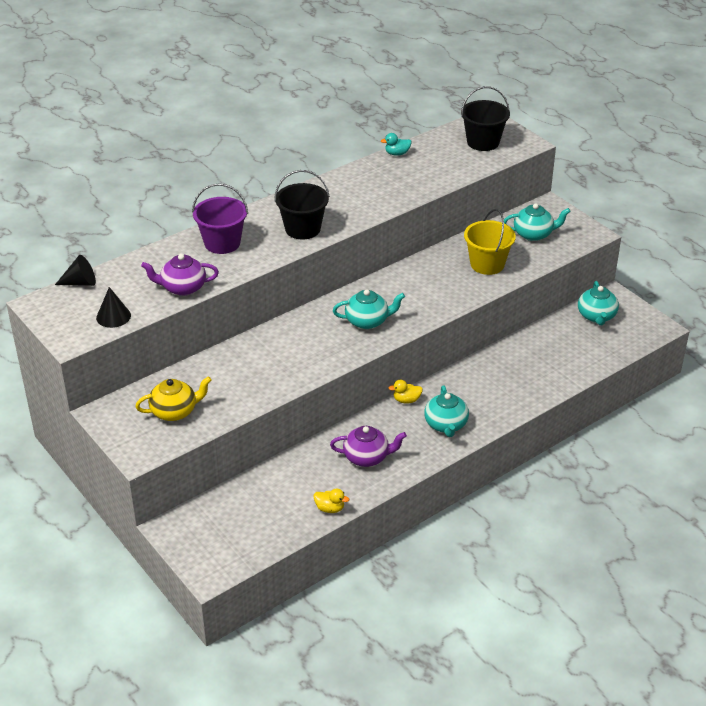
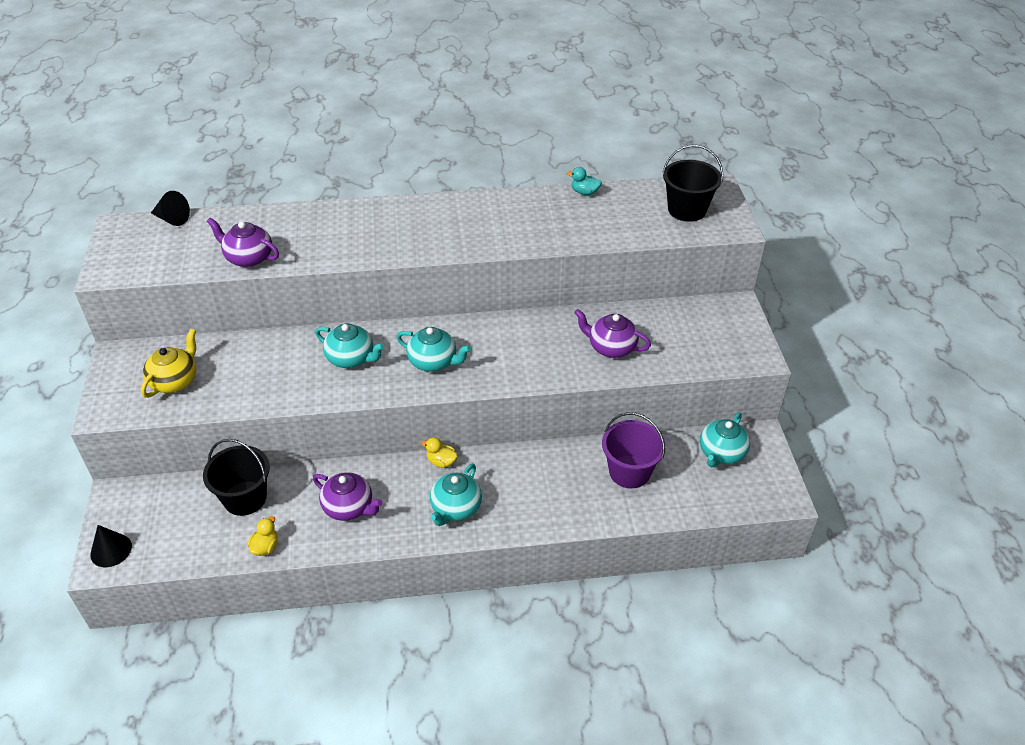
camera: 30 degrees right, 5 degrees up
black cone [96,287,131,328] -> black cone moved to [90,525,132,567]
yellow teapot [135,376,212,421] -> yellow teapot turned 75 degrees counterclockwise [141,329,197,398]
purple bucket [192,183,248,254] -> purple bucket moved to [602,412,666,489]
black bucket [274,170,330,240] -> black bucket moved to [203,439,270,516]
yellow duck [314,489,349,513] -> yellow duck turned 120 degrees counterclockwise [247,516,278,556]
yellow bucket [464,209,516,275] -> purple teapot [574,309,651,358]
turquoise teapot [504,203,571,241] -> turquoise teapot moved to [315,324,385,368]

